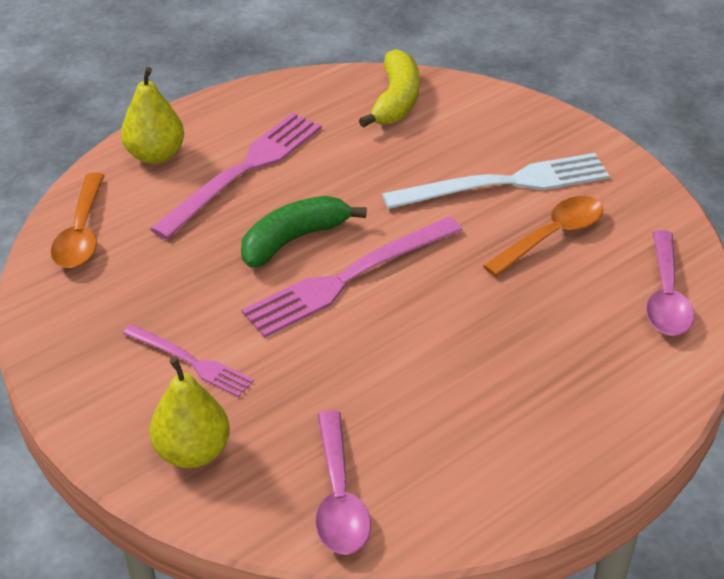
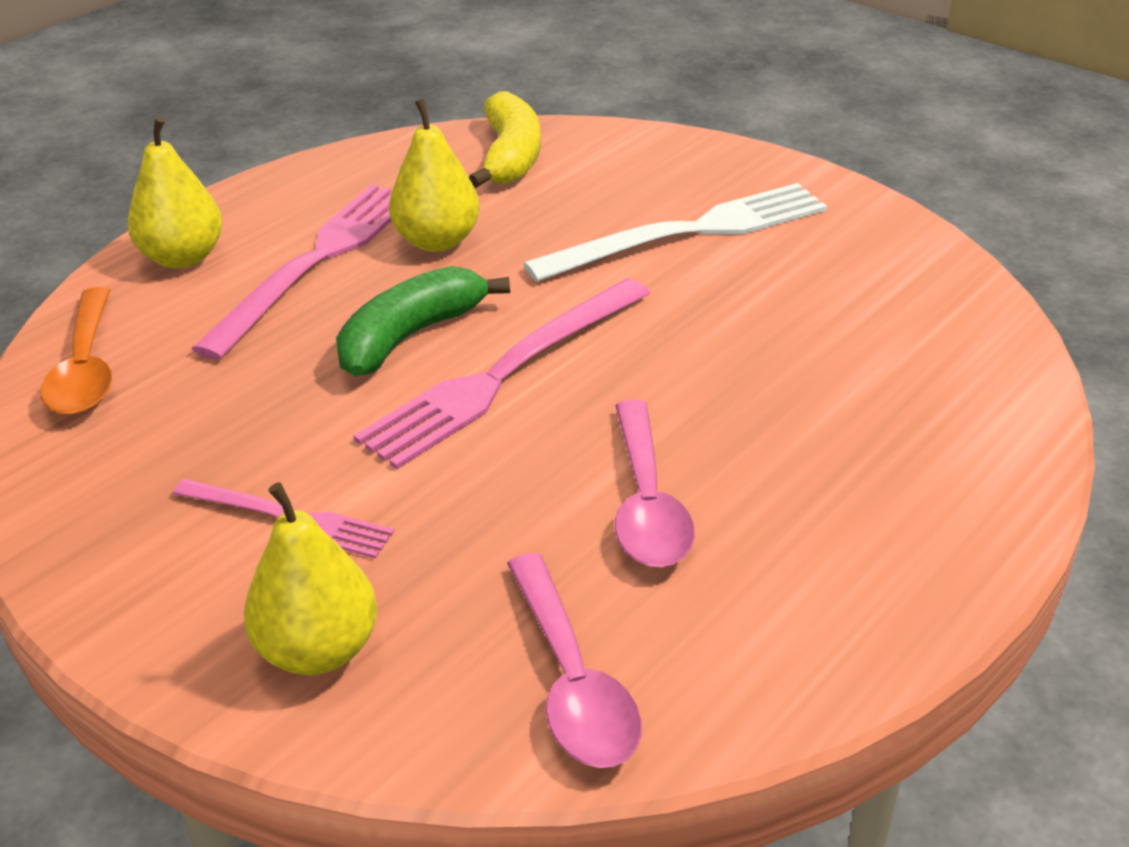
camera: 10 degrees left, 5 degrees down
orange spoon [483,196,603,277] -> none
pink spoon [646,230,694,336] -> pink spoon moved to [615,400,695,567]
none -> yellow pear [389,99,480,252]

